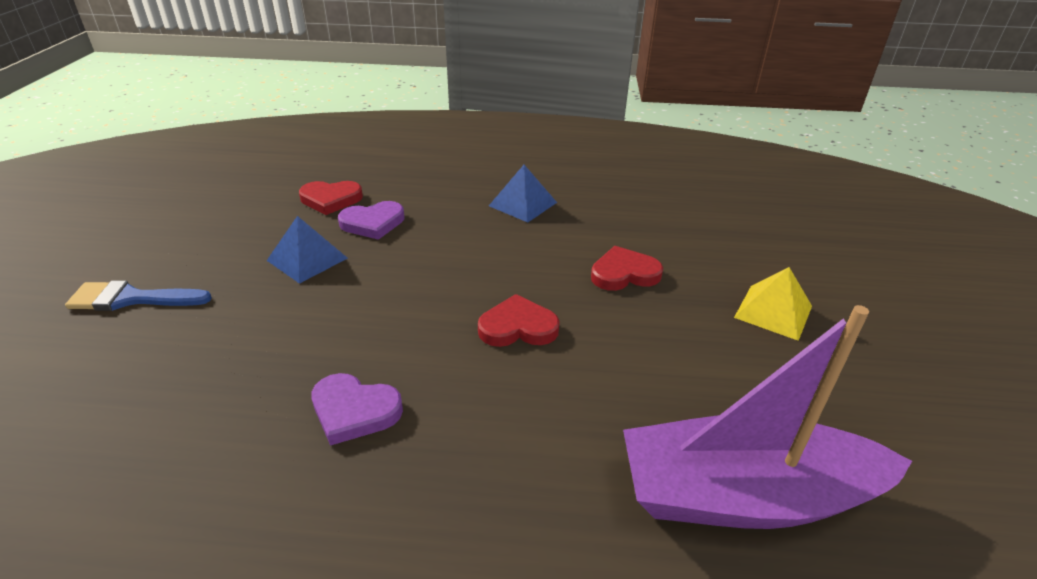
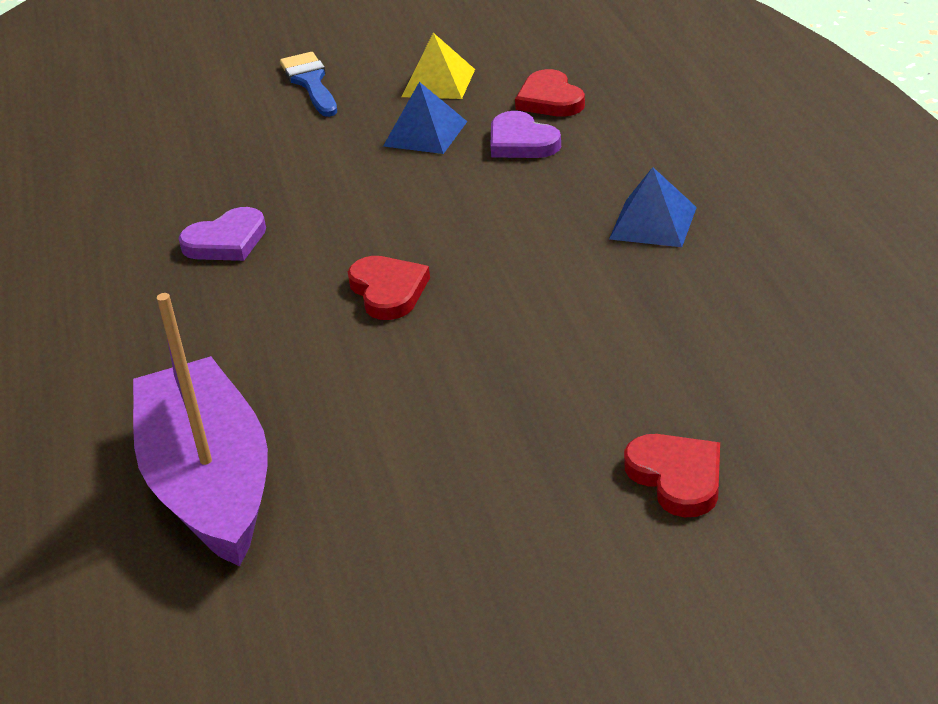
camera: 75 degrees right, 0 degrees up
purple heart [311,373,403,446] -> purple heart turned 120 degrees counterclockwise [178,207,266,261]
red heart [591,246,663,291] -> red heart moved to [624,434,720,517]
yellow pyramid [734,267,812,341] -> yellow pyramid moved to [402,33,475,99]

